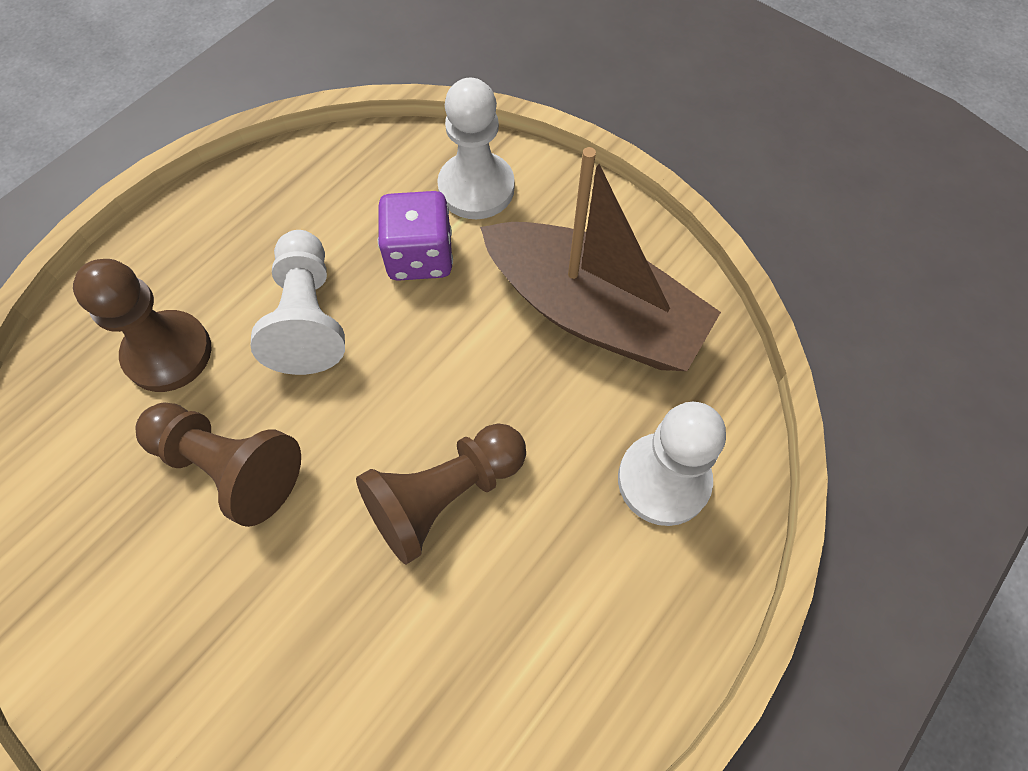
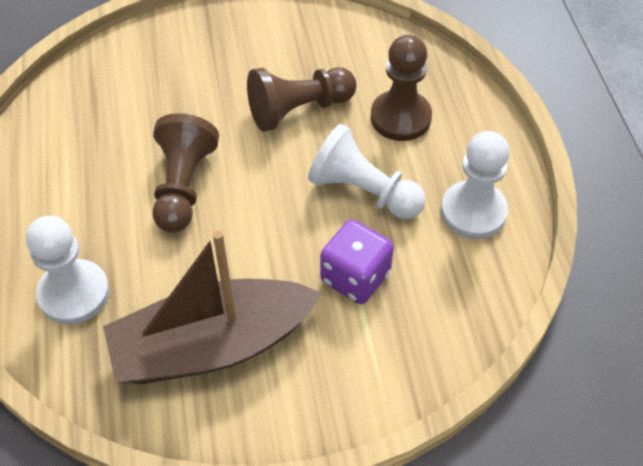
camera: 130 degrees right, 10 degrees down
white pawn [437,78,515,219] -> white pawn moved to [441,131,509,239]

